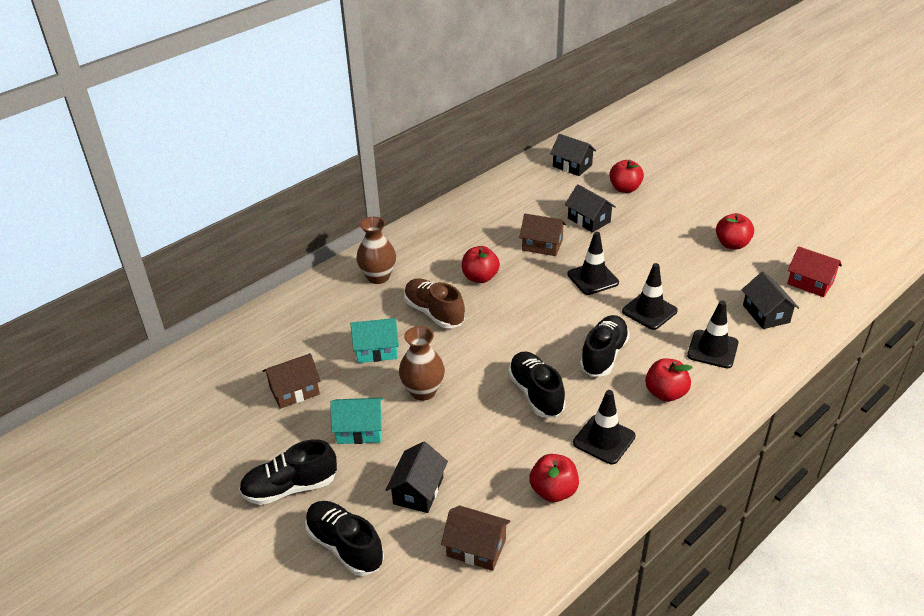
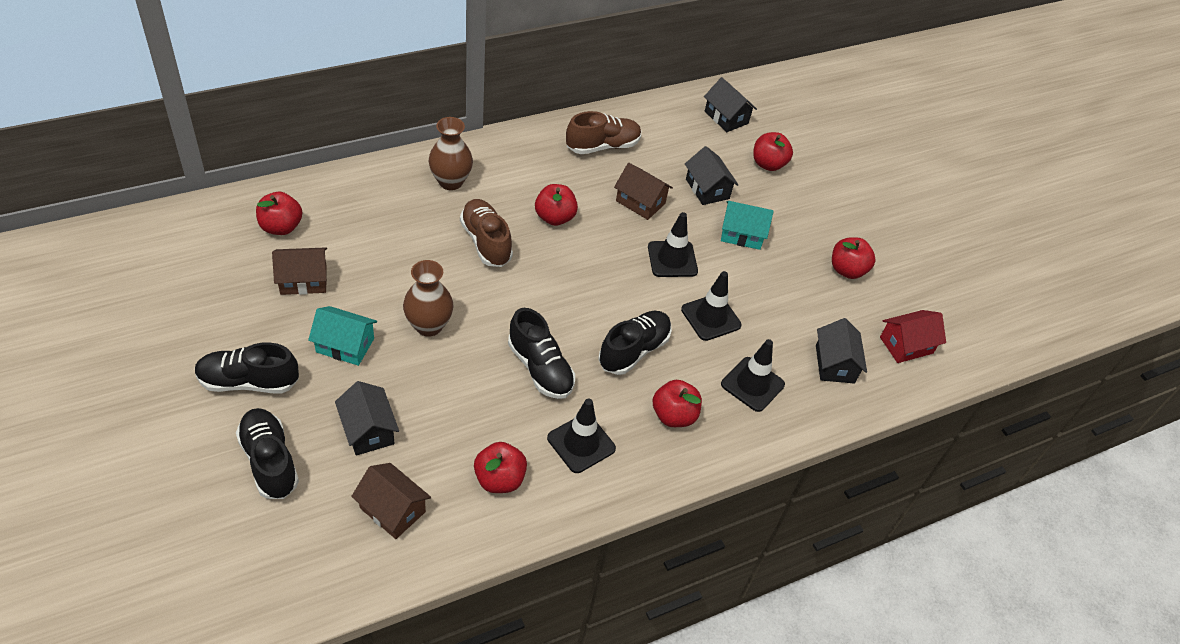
camera: 10 degrees right, 10 degrees up
turquoise house [351,318,399,363] -> turquoise house moved to [721,201,774,250]
black house [386,442,448,513] -> black house turned 60 degrees counterclockwise [335,381,399,456]
black shoe [508,351,566,418] -> black shoe turned 150 degrees clockwise [508,308,575,399]
red house [787,246,842,297] -> red house turned 75 degrees counterclockwise [880,310,946,363]
none -> red apple [256,192,302,235]
none -> brown shoe [566,111,641,154]

